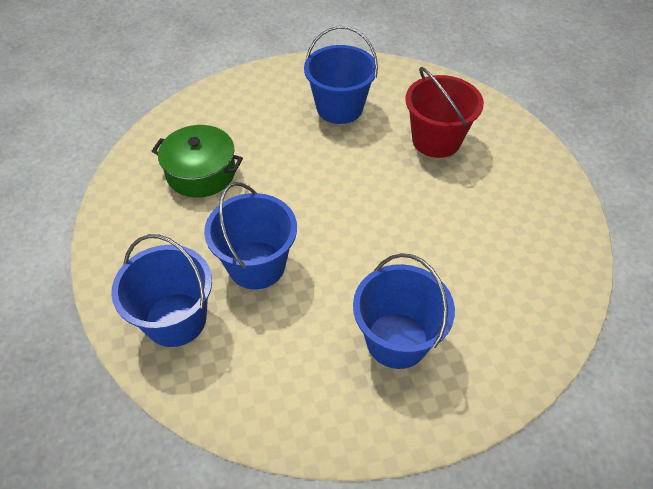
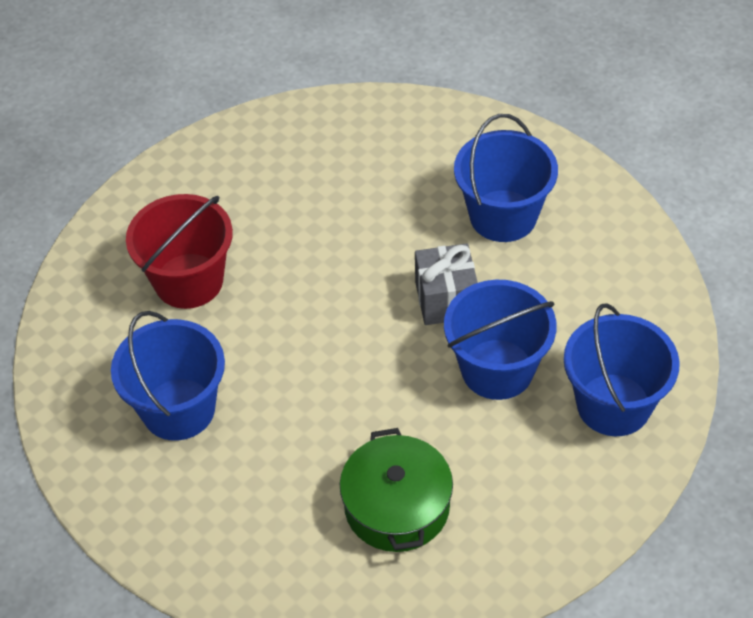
camera: 115 degrees left, 0 degrees up
none -> grey gift [415,243,478,325]

